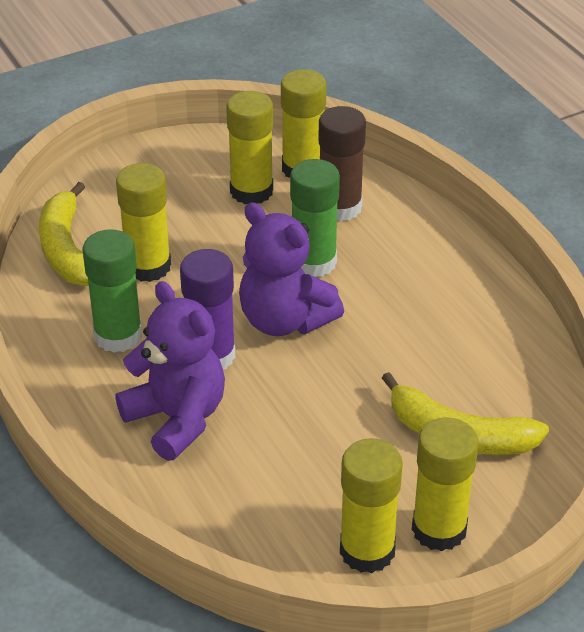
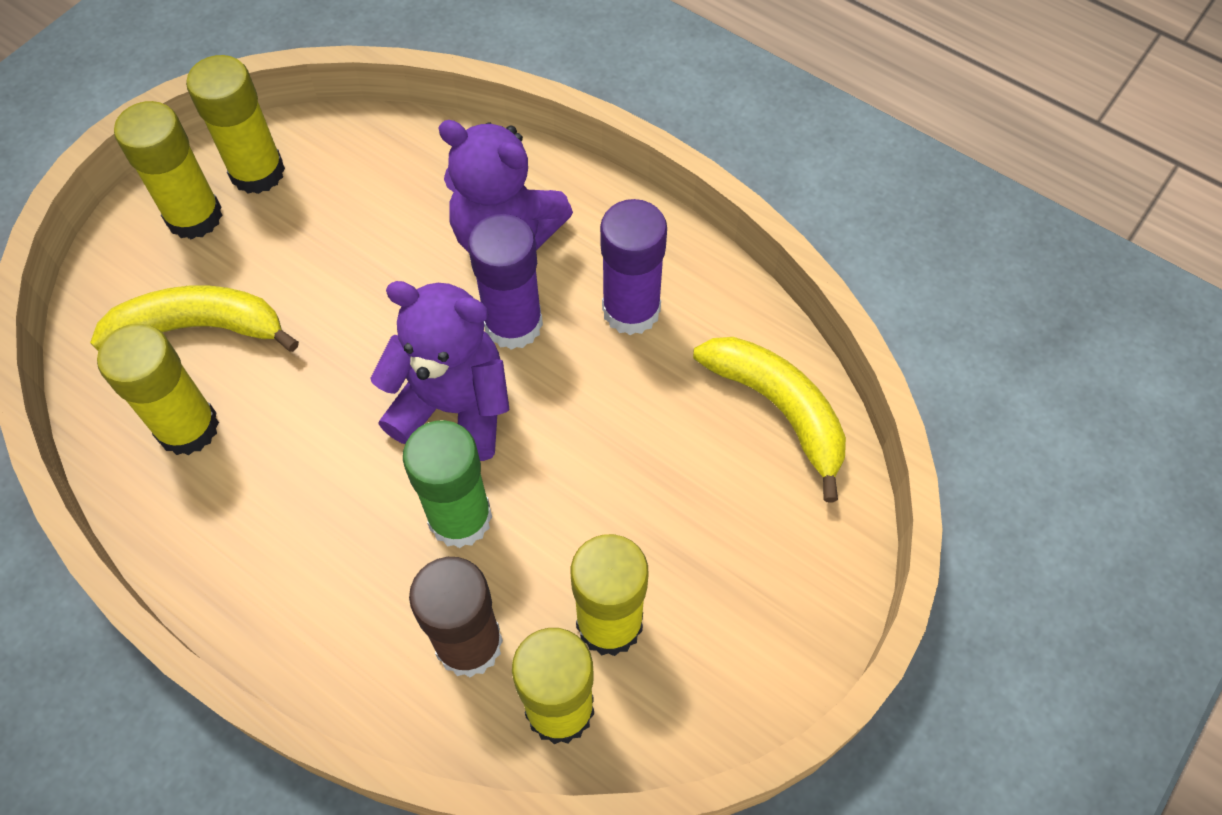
camera: 155 degrees right, 20 degrees up
green glue stick [82,229,142,353] -> purple glue stick [600,199,667,335]
yellow glue stick [116,163,171,282] -> yellow glue stick moved to [97,324,219,455]

